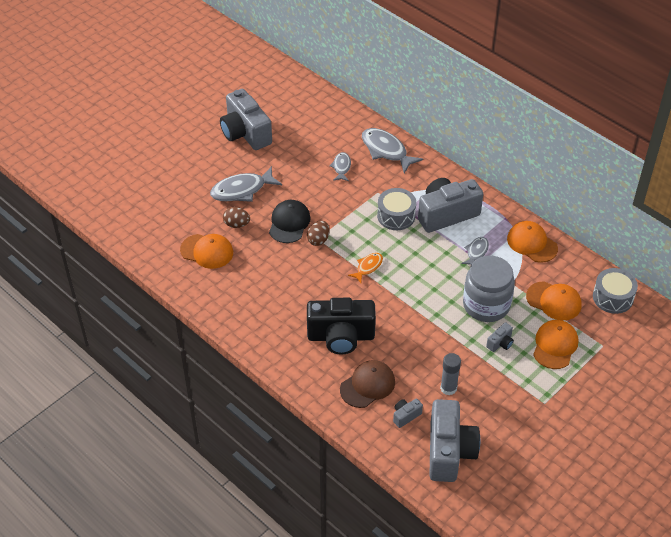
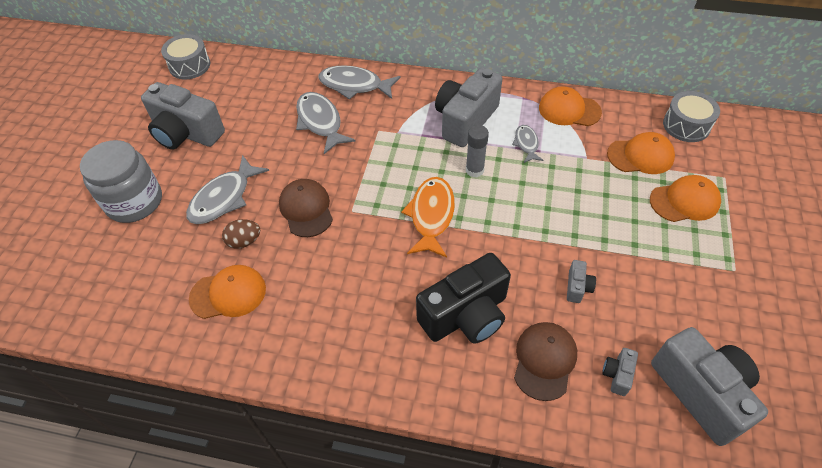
camera: 30 degrees left, 5 degrees up
black cap [269,200,311,243] -> brown cap [279,179,333,237]
brown egg [307,221,330,246] -> none
grey fish [330,152,351,181] -> grey fish [296,92,356,154], size x1.79
orange fish [348,253,383,283] -> orange fish [401,177,455,258], size x1.79
grey drum [377,188,416,230] -> grey drum moved to [161,34,211,80]
grey glue stick [440,353,461,395] -> grey glue stick moved to [466,125,489,177]
grey jar [463,256,515,322] -> grey jar moved to [80,140,162,223]
grey camera [486,322,514,352] -> grey camera moved to [567,260,596,303]
orange cap [533,320,578,369] -> orange cap turned 90 degrees clockwise [650,175,721,222]

